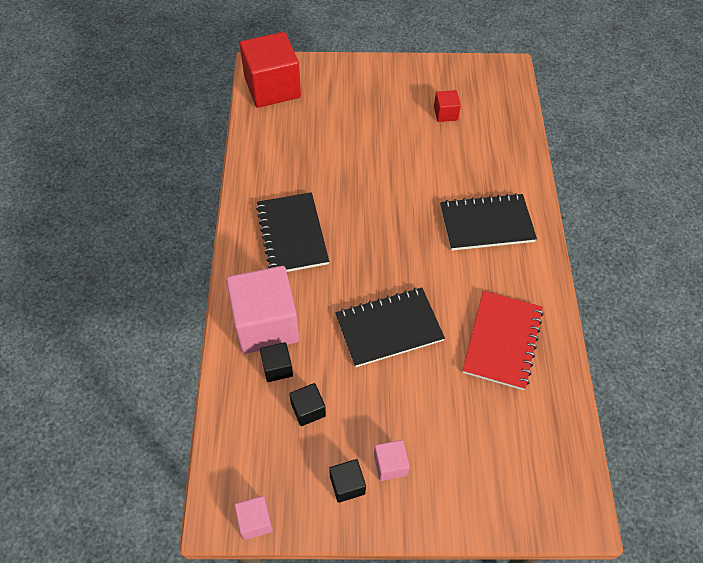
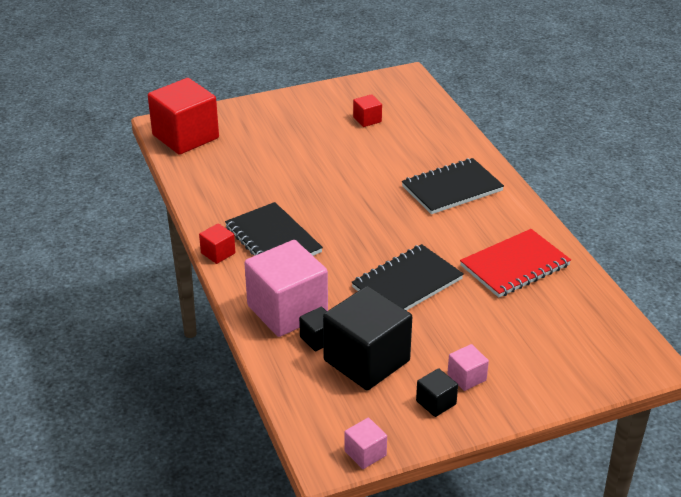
camera: 20 degrees left, 20 degrees down
black cube [289,383,326,426] -> black cube [323,286,412,390], size x2.23
red notebook [463,291,543,390] -> red notebook turned 60 degrees clockwise [460,229,571,298]
none -> red cube [199,223,235,264]

